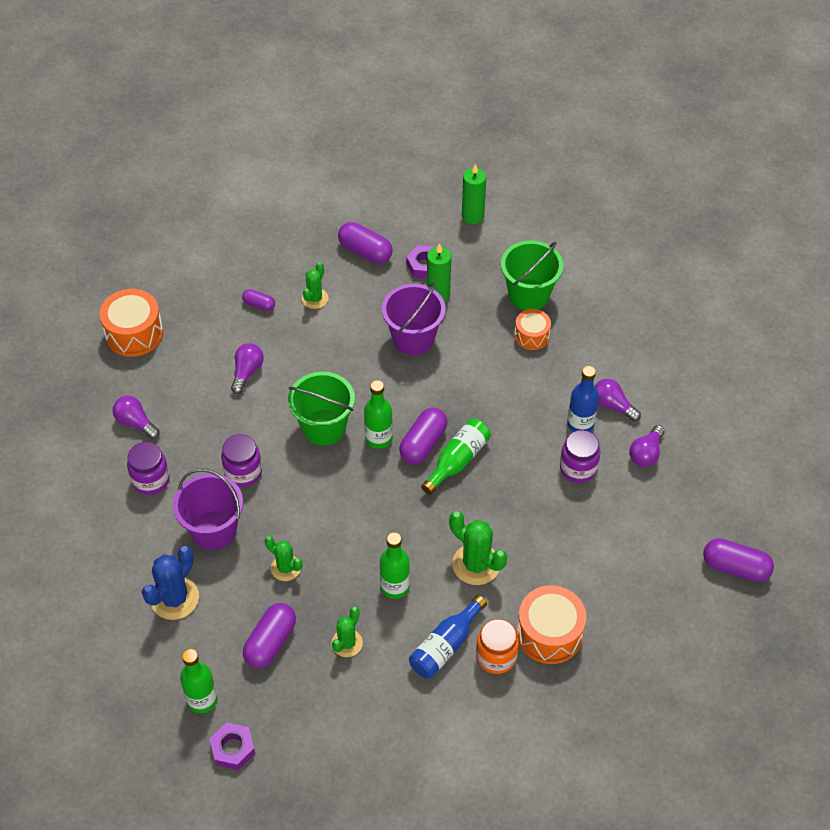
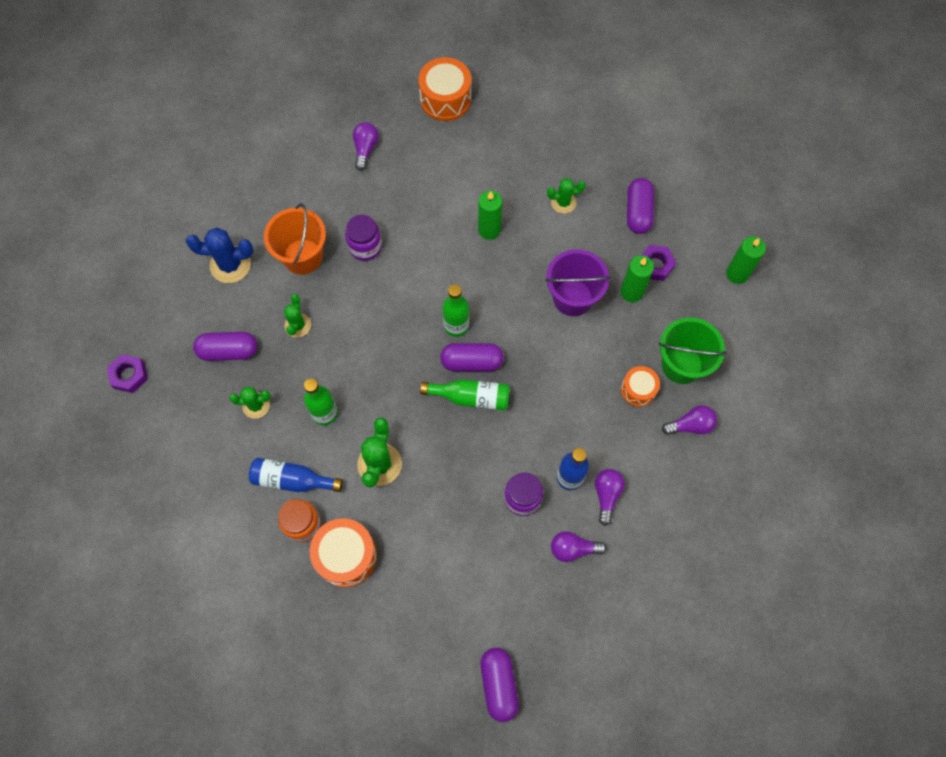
camera: 60 degrees right, 15 degrees up
purple jar [127,442,170,495] -> none
purple bucket [173,469,243,550] -> orange bucket [264,203,326,275]
green bottle [180,649,217,713] -> none
purple light bulb [231,343,264,394] -> purple light bulb moved to [662,405,717,435]
purple capsule [242,289,275,311] -> none
green bucket [288,372,355,446] -> none
none -> green candle [478,191,502,240]

